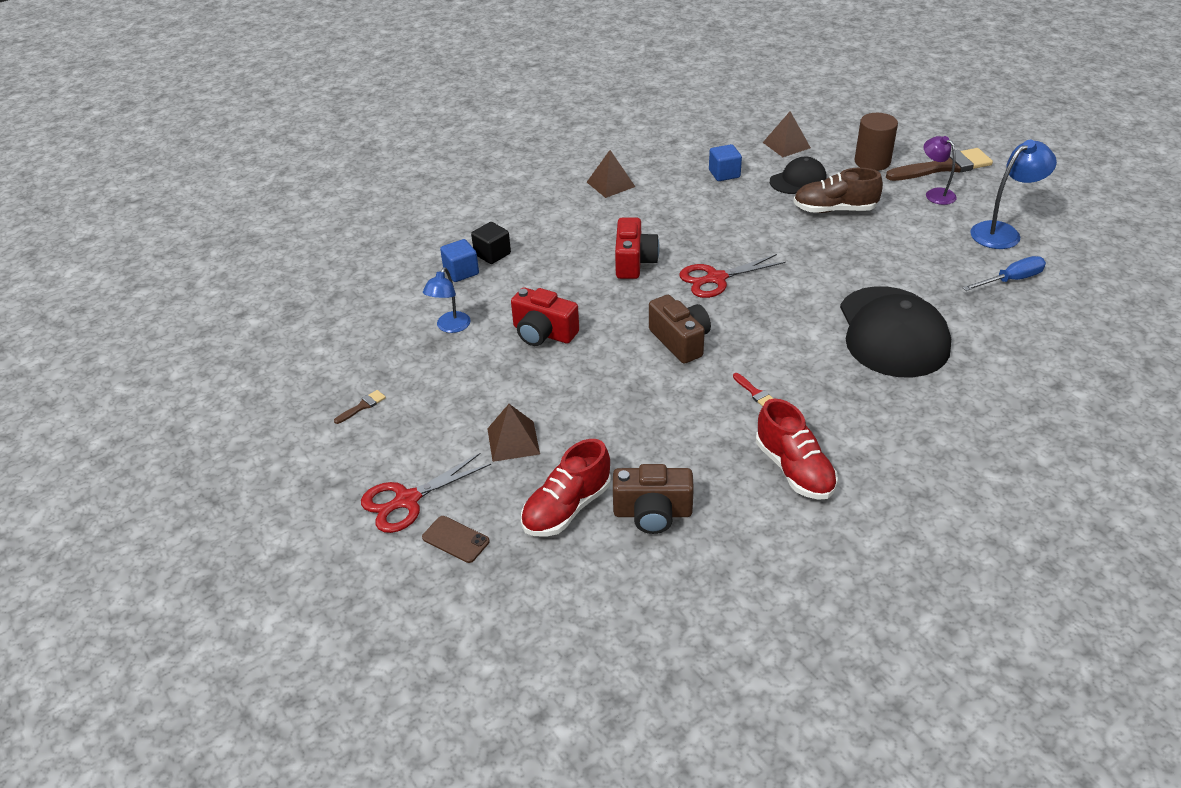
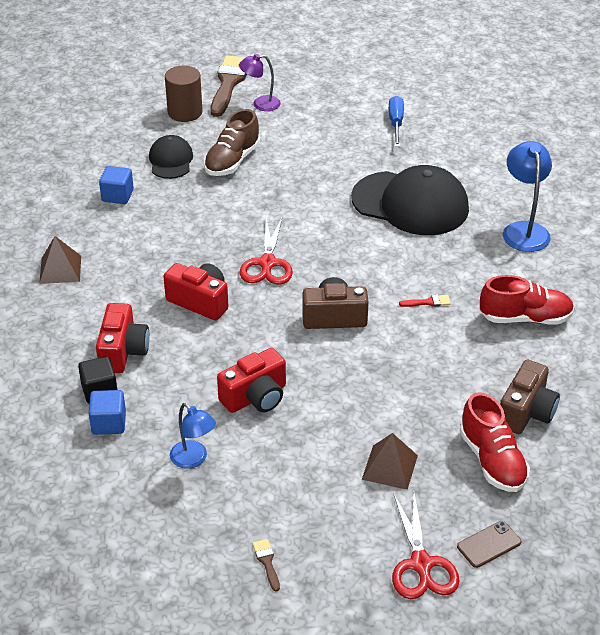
camera: 65 degrees left, 0 degrees up
brown pyramid [763,111,811,157] -> none
blue lamp [970,140,1057,249] -> blue lamp moved to [503,141,552,252]
none -> red camera [96,303,149,373]

